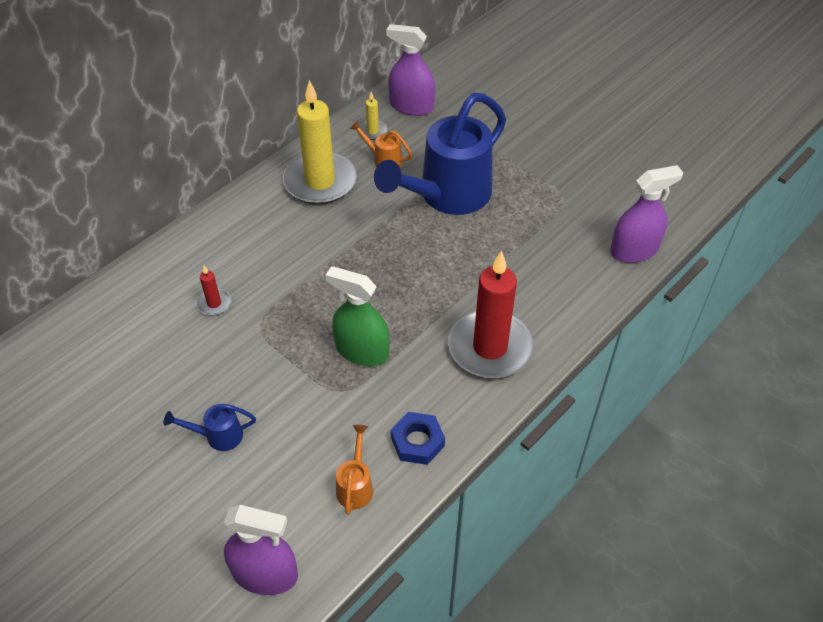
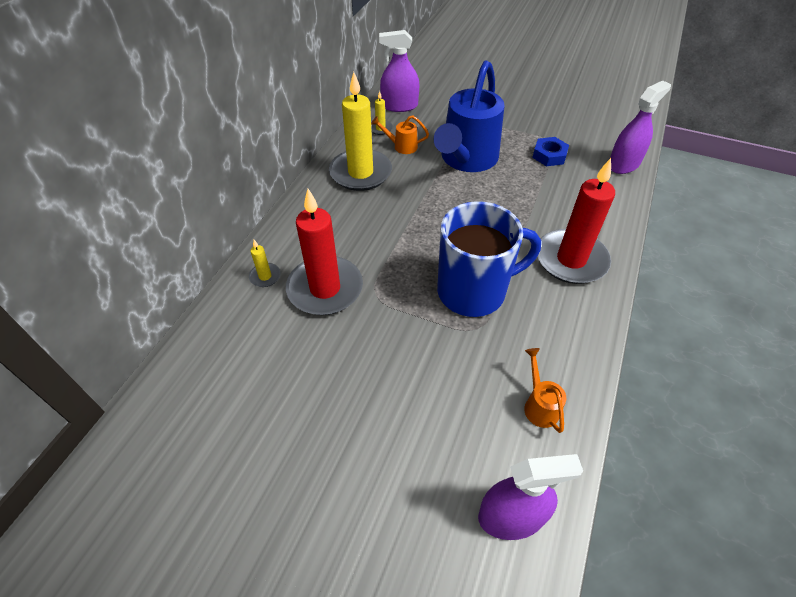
camera: 20 degrees left, 0 degrees up
blue watering can [163,404,256,451] -> none
red candle [196,266,231,315] -> red candle [286,189,363,315], size x2.37
green spray bottle [325,266,390,366] -> blue mug [437,201,541,317]
blue nut [391,412,445,465] -> blue nut moved to [532,137,569,166]
none -> yellow candle [249,240,281,287]

